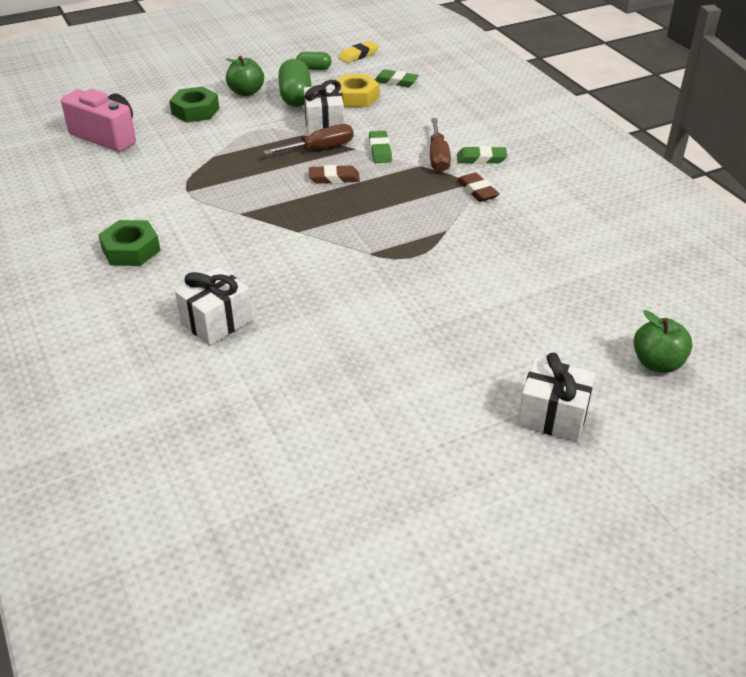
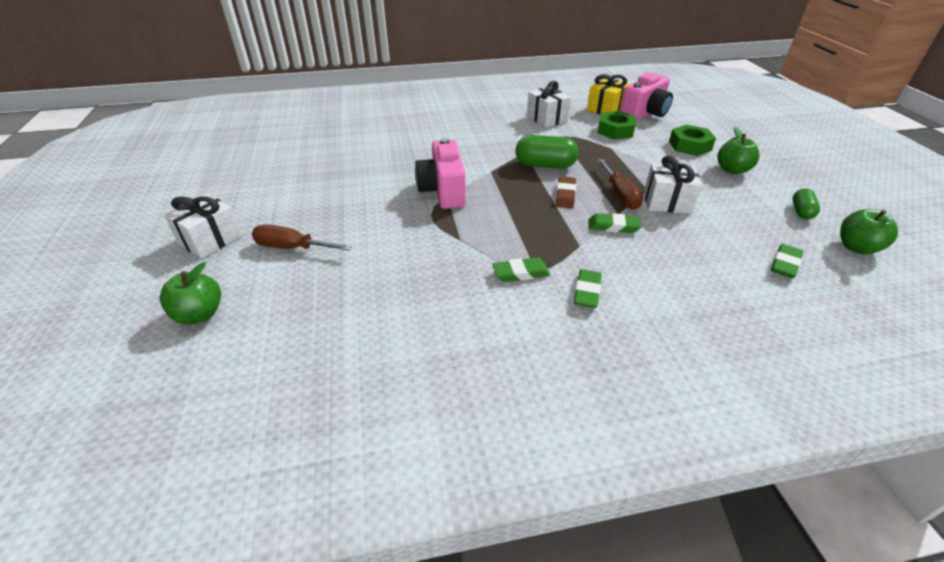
camera: 105 degrees right, 0 degrees up
green nut [98,220,161,266] -> green nut moved to [597,111,636,140]
white gift [175,267,252,346] -> white gift moved to [527,81,571,128]
green capsule [278,59,312,107] -> green capsule moved to [515,135,579,169]
yellow nut [332,74,379,107] -> none
yellow eraser [338,41,379,63] -> green apple [840,209,898,255]
brown screwdriver [430,118,451,172] -> brown screwdriver moved to [252,224,352,251]
brown eraser [457,172,499,202] -> green eraser [492,257,550,282]
none -> pink camera [415,138,466,209]
none -> yellow gift [587,74,630,115]

